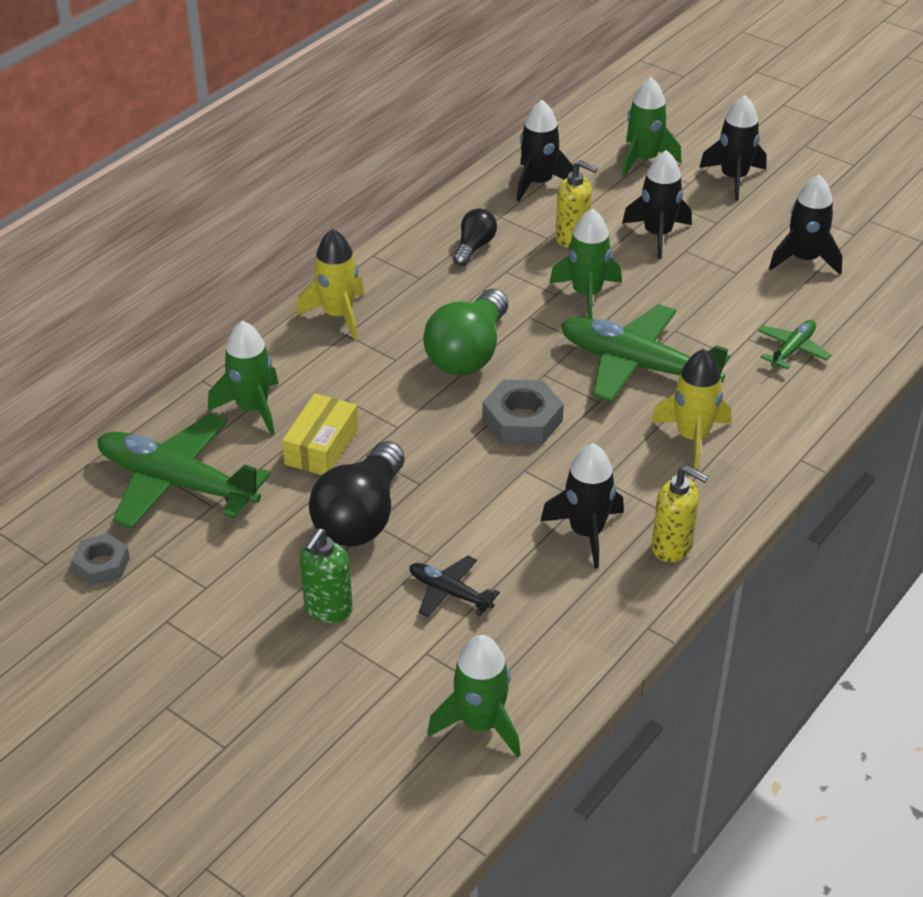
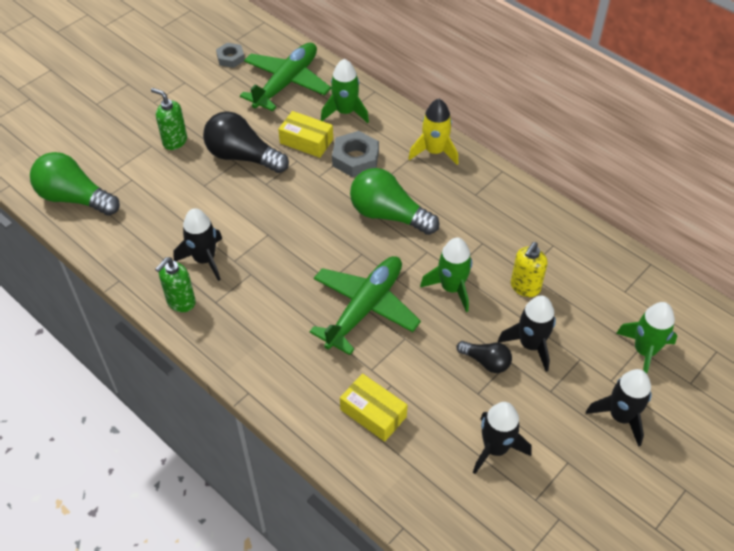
camera: 95 degrees right, 10 degrees up
black plane [409,556,500,617] -> none
green rocket [427,635,521,758] -> green light bulb [30,152,120,216]
black light bulb [454,209,497,266] -> black light bulb moved to [456,341,512,373]
grey nut [482,380,564,444] -> grey nut moved to [332,131,379,177]
black rocket [516,100,573,202] -> none
yellow rocket [651,349,731,469] -> none
yellow soap dispenser [652,465,708,562] -> green soap dispenser [155,257,196,312]
green plane [758,320,831,369] -> yellow box [340,373,407,442]

